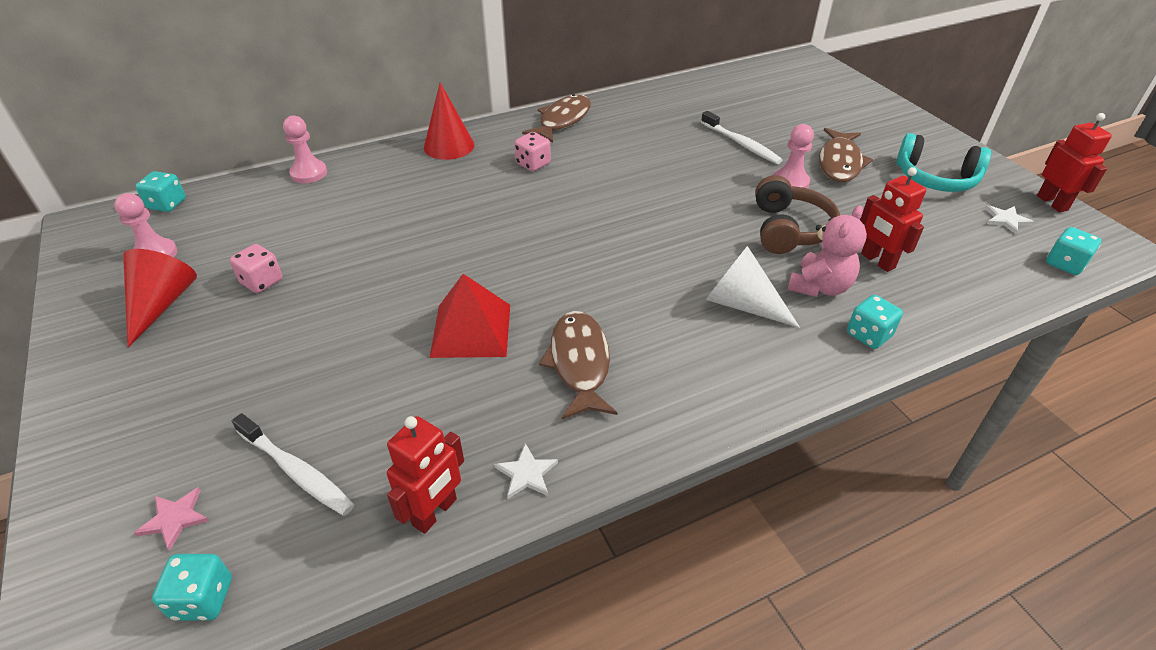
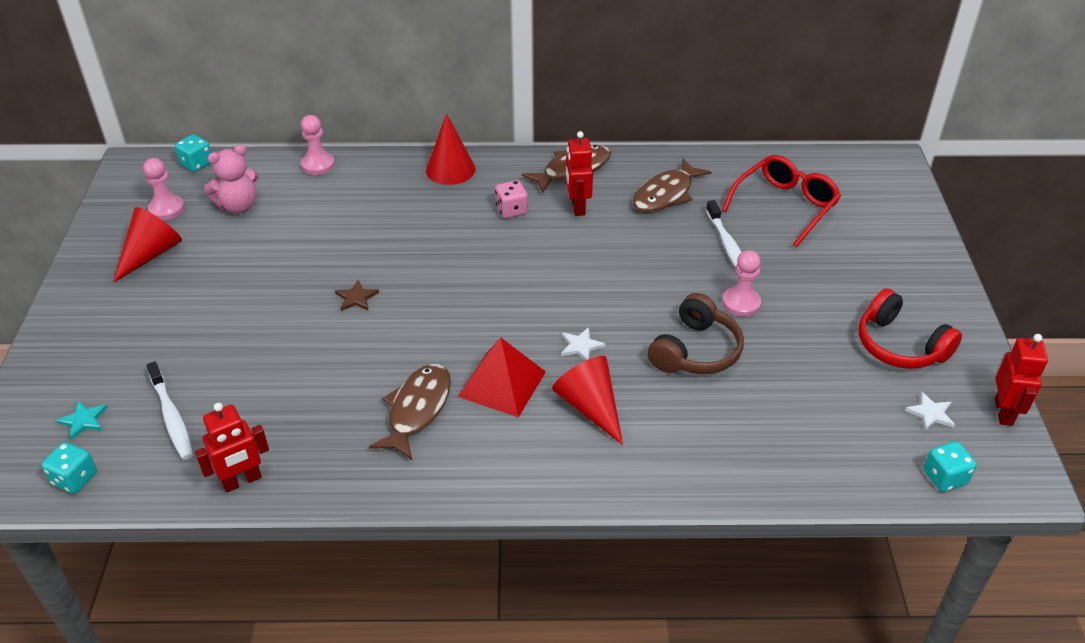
camera: 25 degrees right, 0 degrees up
pink star [134,487,209,551] -> turquoise star [56,401,108,440]
pink dice [230,244,282,293] -> none
red pyramid [430,274,510,358] -> red pyramid moved to [458,337,546,417]
white star [494,443,558,499] -> white star moved to [561,327,605,361]
white cone [706,246,800,328] -> red cone [552,356,623,445]
pink teddy bear [787,205,867,297] -> pink teddy bear moved to [204,145,259,213]
brown fish [819,128,873,182] -> brown fish moved to [633,158,712,212]
turquoise dice [847,295,903,349] -> none
red robot [860,167,926,272] -> red robot moved to [566,131,593,216]
turquoise headphones [896,133,991,192] -> red headphones [859,289,962,369]
none -> brown star [335,280,379,311]
none -> red glasses [722,155,841,247]

